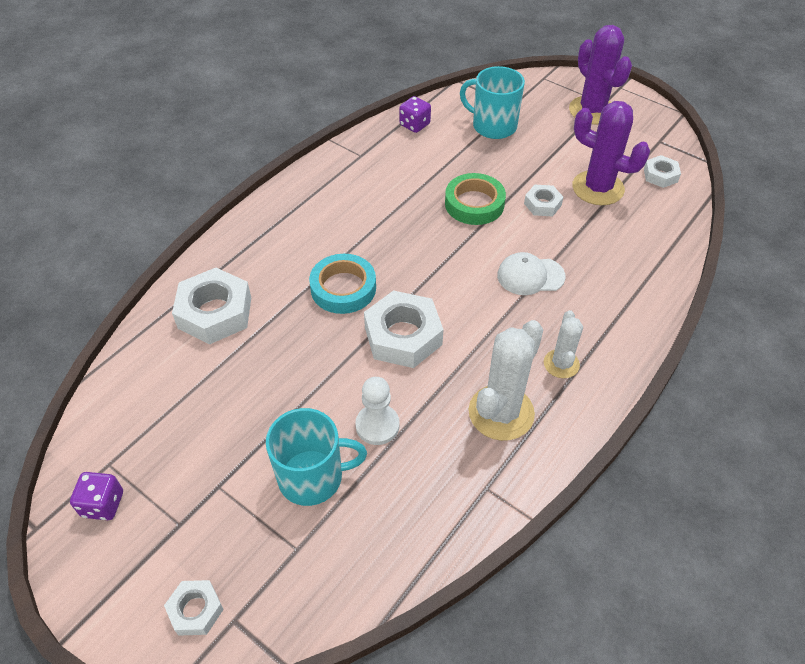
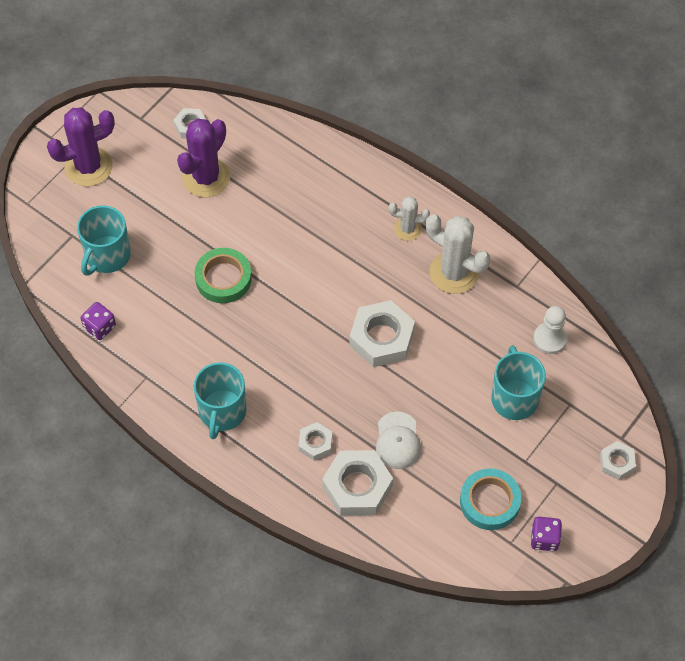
camera: 90 degrees left, 10 degrees up
turquoise tape [309,254,376,314] -> turquoise tape moved to [460,468,521,530]
white pawn [355,377,399,445] -> white pawn moved to [533,306,567,354]
white cap [497,252,566,295] -> white cap moved to [376,411,421,469]
white nut [524,185,563,216] -> white nut moved to [298,422,332,460]
none -> turquoise mug [194,362,247,439]

